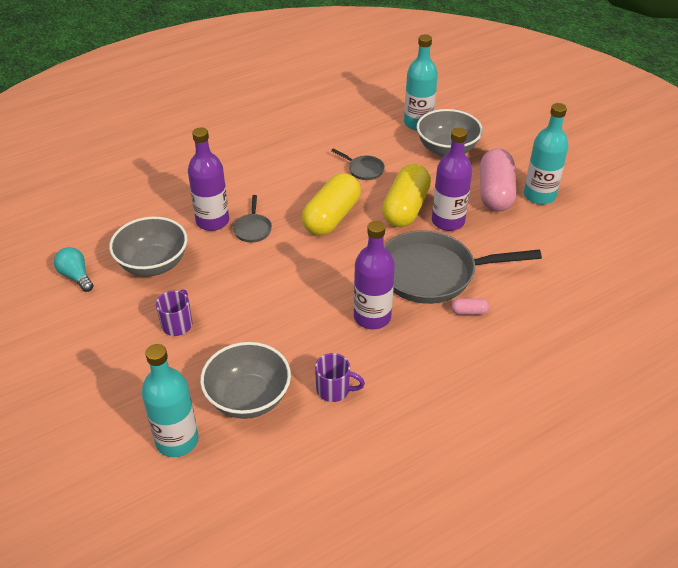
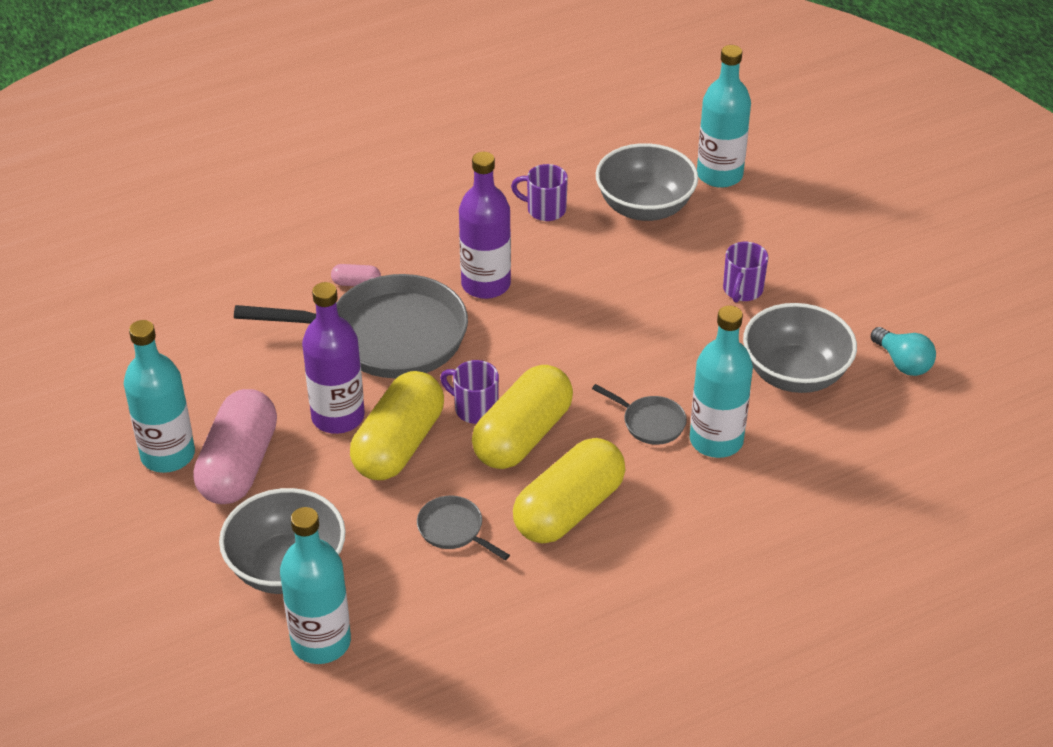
camera: 175 degrees left, 0 degrees up
purple bottle [188,127,229,231] -> turquoise bottle [690,305,753,458]
grey pan [233,195,272,242] -> grey pan turned 120 degrees clockwise [592,384,687,445]
none -> purple mug [440,360,499,424]
none -> yellow capsule [513,438,625,544]

